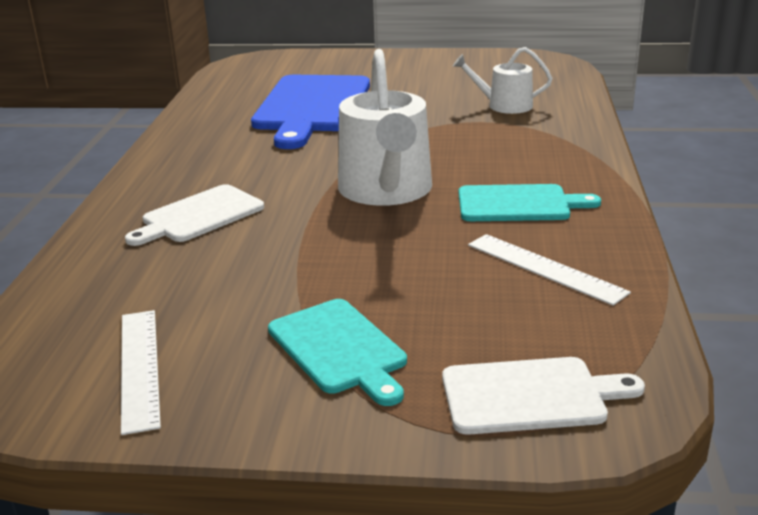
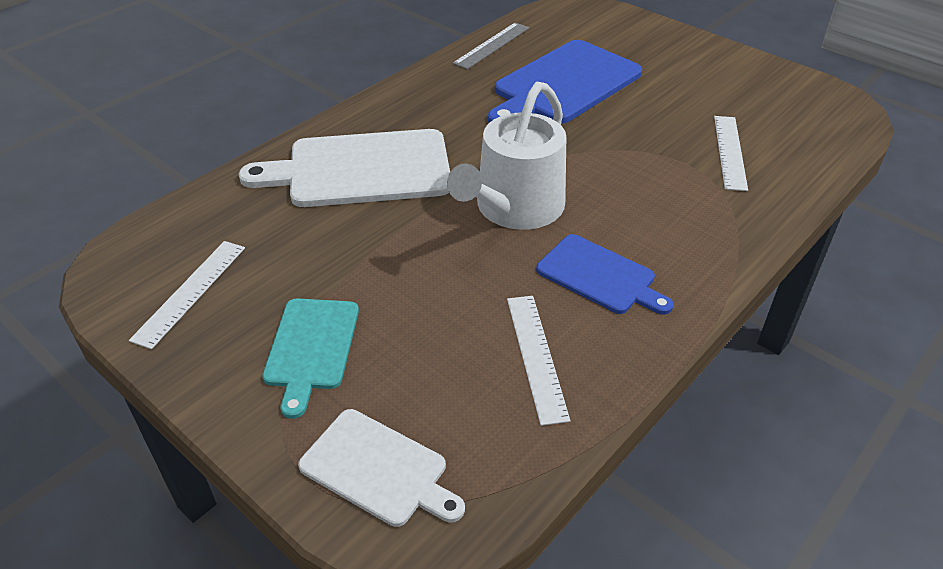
camera: 35 degrees right, 15 degrees up
white cutting board [125,184,264,246] -> white cutting board [239,129,450,207], size x1.74
white watering can [453,47,552,114] -> white ruler [714,116,748,191]
turquoise cutting board [459,184,601,221] -> blue cutting board [536,234,674,315]
none -> grey ruler [453,23,529,69]

